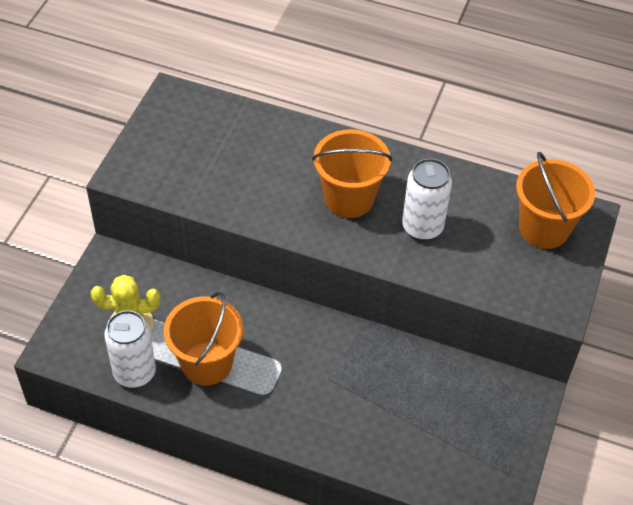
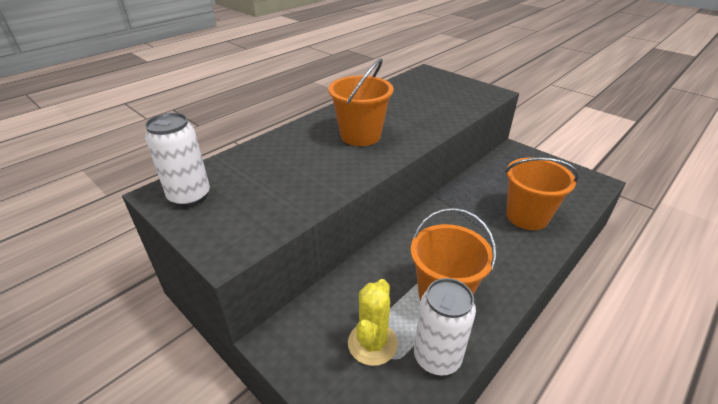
camera: 65 degrees left, 15 degrees down
white can [402,159,452,241] -> white can moved to [145,113,210,207]
orange bucket [516,152,595,249] -> orange bucket moved to [505,157,579,230]

